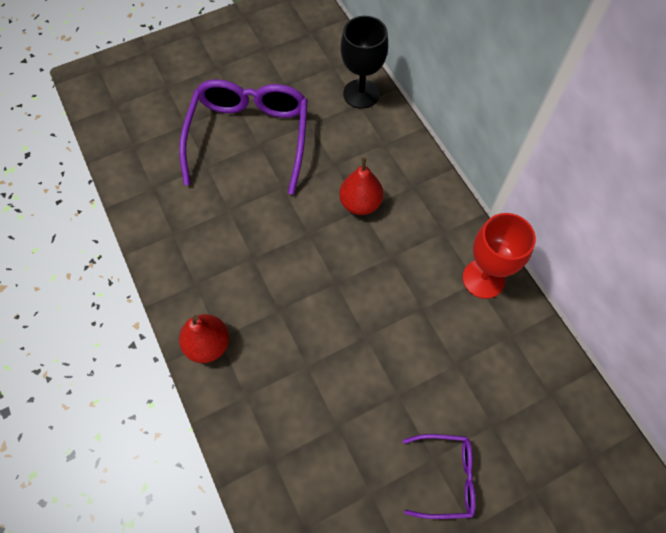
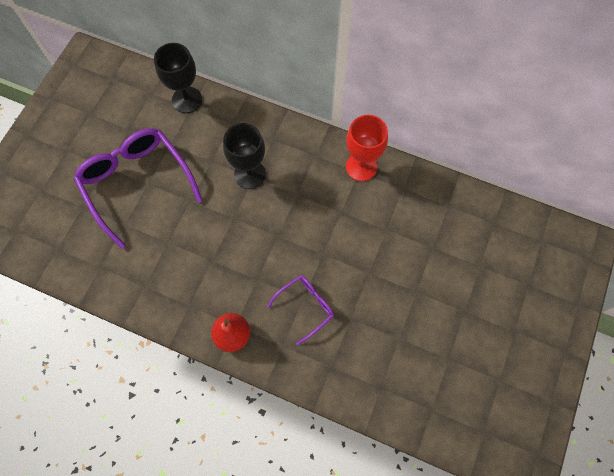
camera: 40 degrees left, 5 degrees up
red pear [339,157,383,215] -> black goblet [223,123,266,189]
purple glasses [402,434,476,519] -> purple glasses moved to [267,275,334,345]

